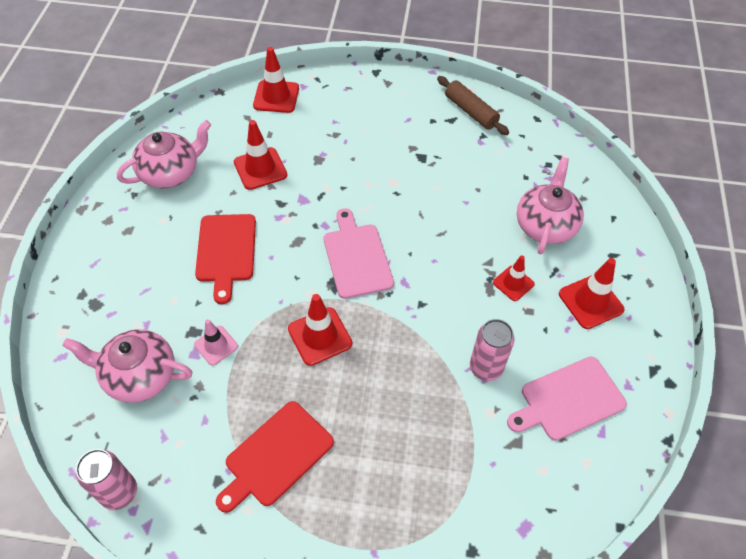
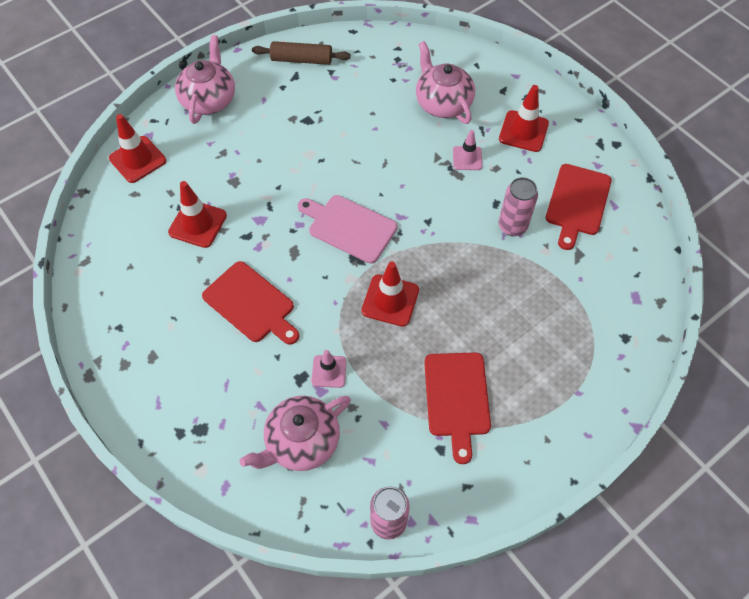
camera: 45 degrees left, 5 degrees up
pink teapot [117,120,211,188] -> pink teapot moved to [175,35,235,124]
red traffic cone [493,255,535,301] -> pink traffic cone [453,130,482,170]
pink cutting board [507,356,627,441] -> red cutting board [546,164,612,250]

